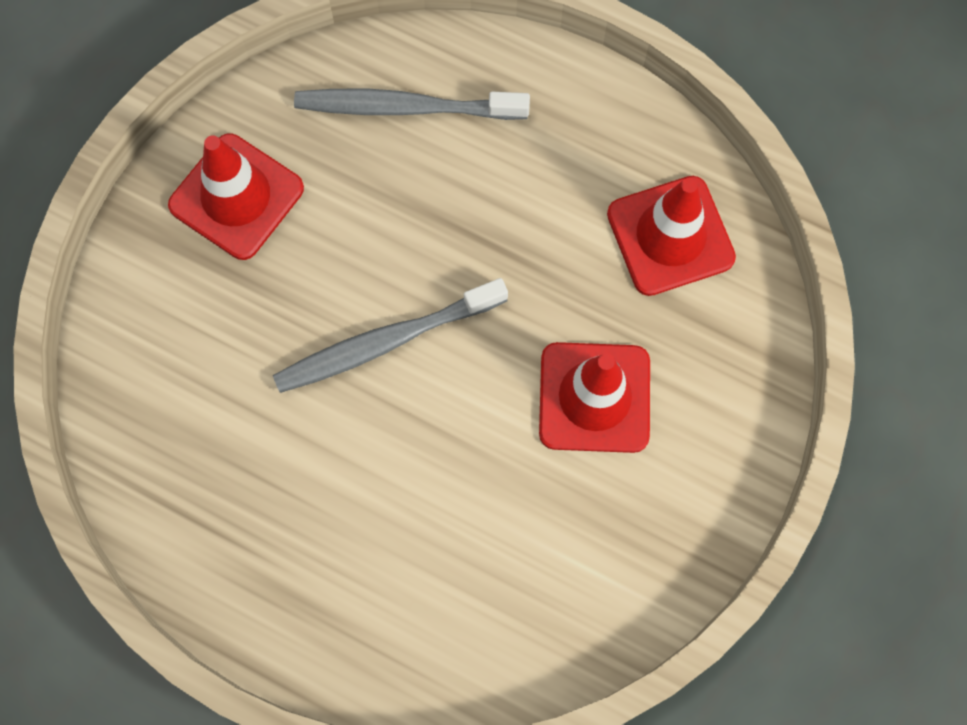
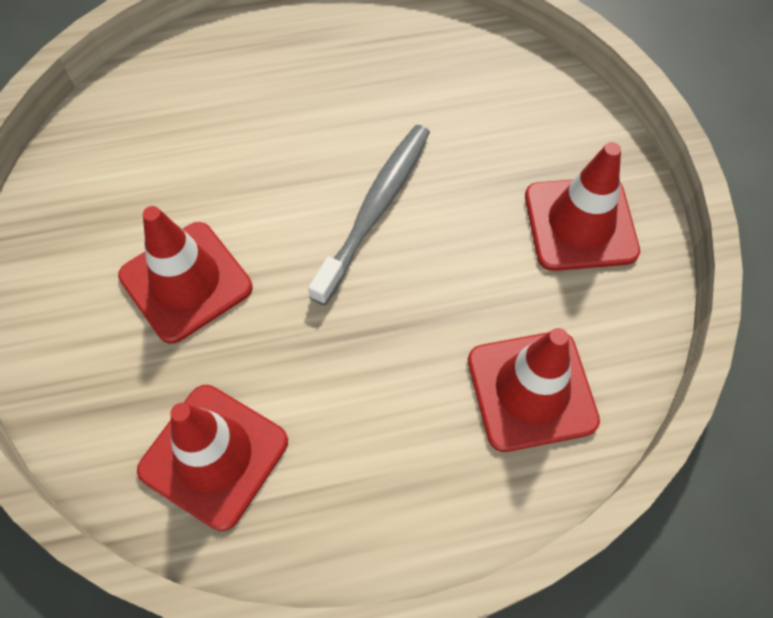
camera: 140 degrees right, 10 degrees down
grey toothbrush [294,89,530,120] -> red traffic cone [468,328,600,452]

